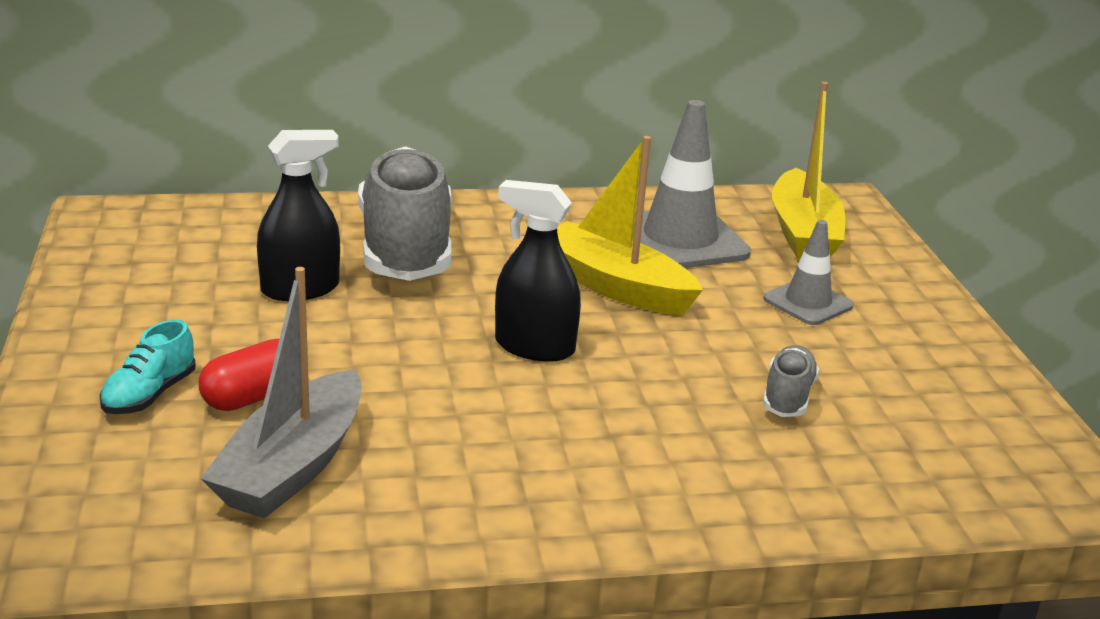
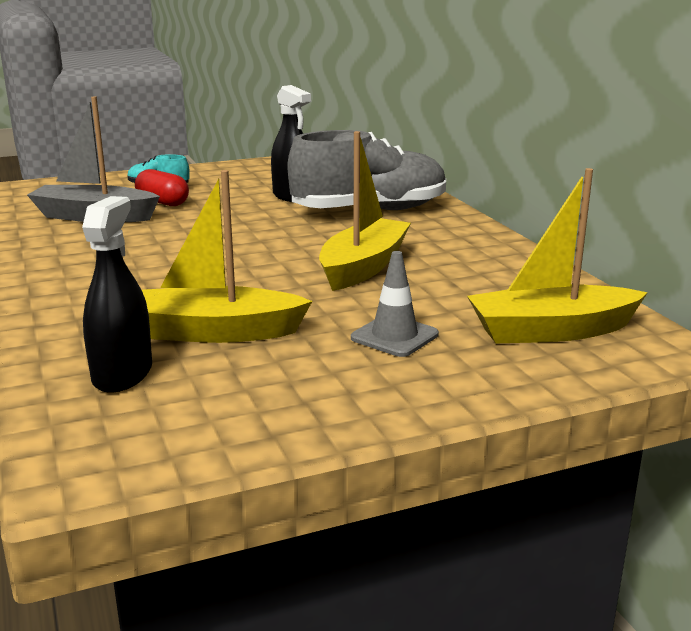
camera: 80 degrees right, 5 degrees down
black spray bottle [495,180,581,362] -> black spray bottle moved to [82,196,152,393]
grey traffic cone [633,100,751,268] -> none
grey shoe [763,345,819,417] -> yellow boat [142,170,312,343]

